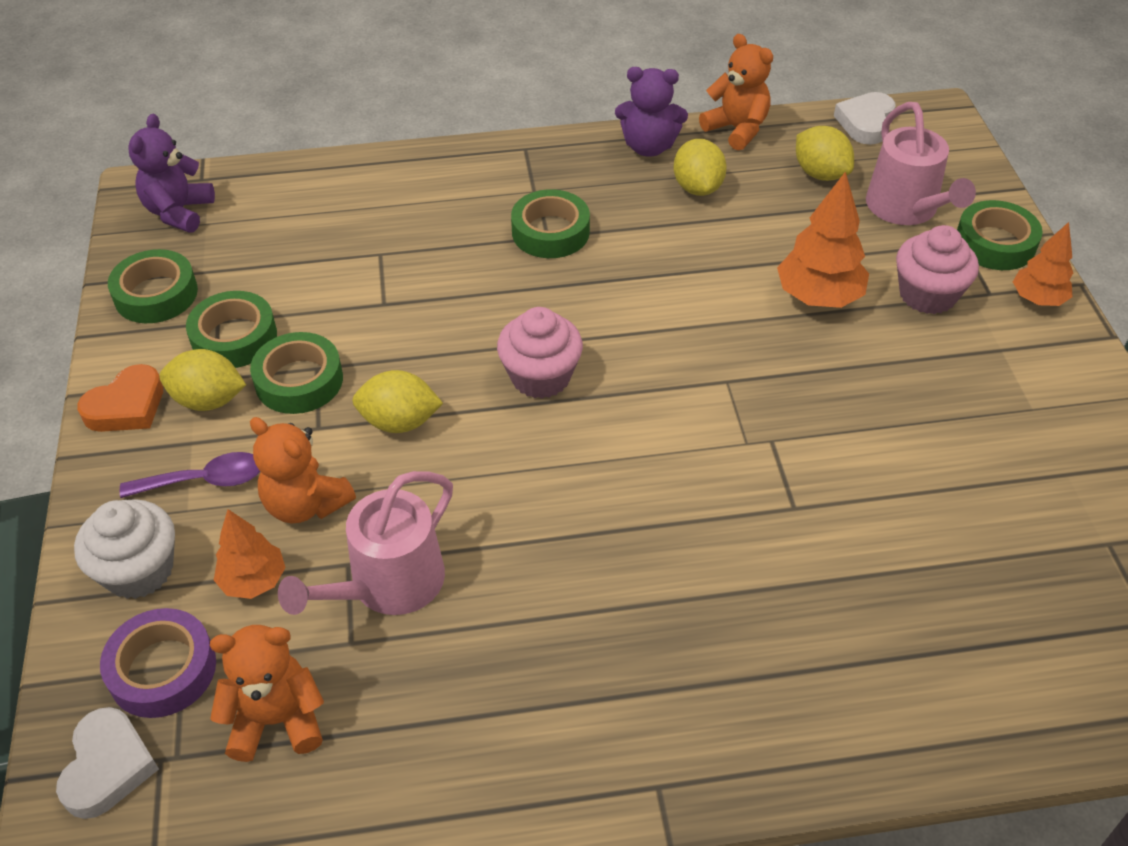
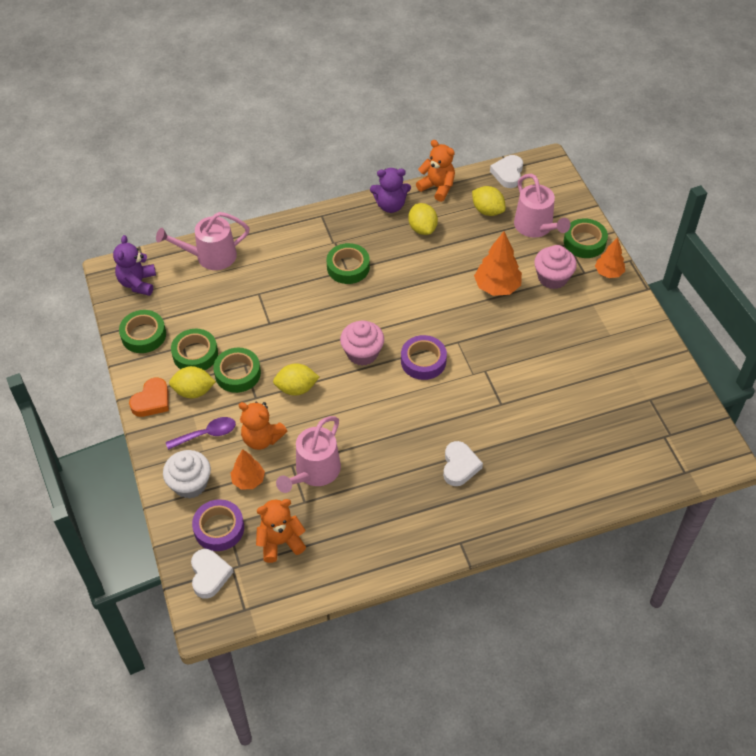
camera: 10 degrees left, 5 degrees up
none -> pink watering can [156,212,250,270]
none -> purple tape [401,335,447,380]
none -> white heart [443,441,483,486]

